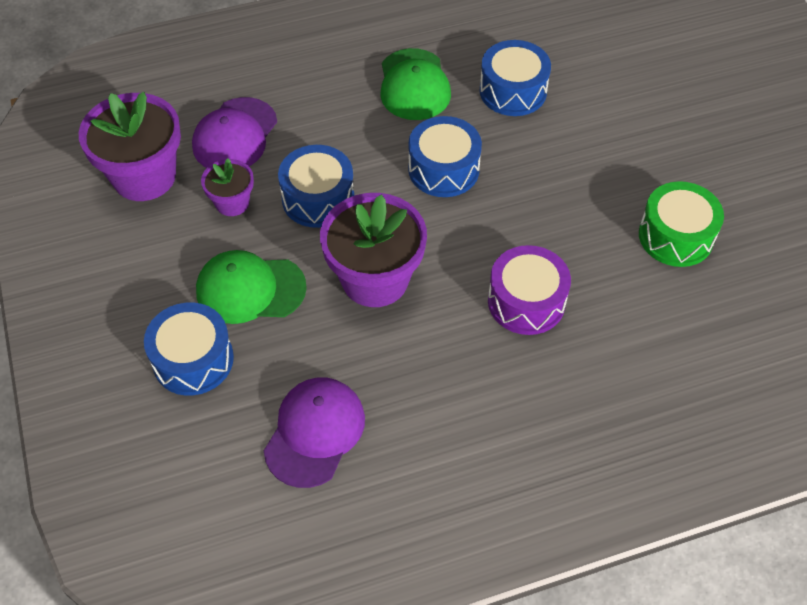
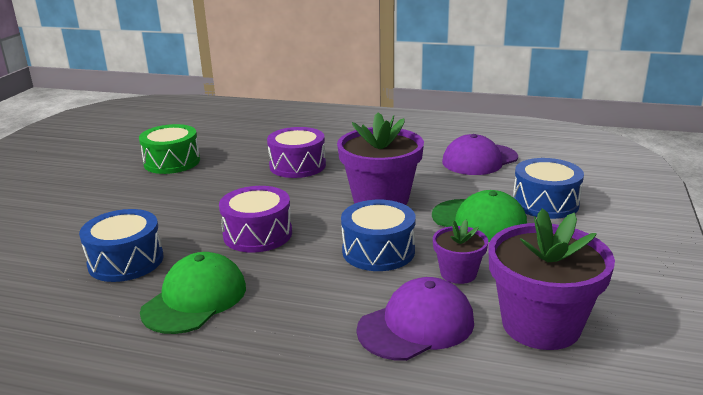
camera: 145 degrees left, 30 degrees down
blue drum [408,116,482,197] -> purple drum [219,186,292,253]

